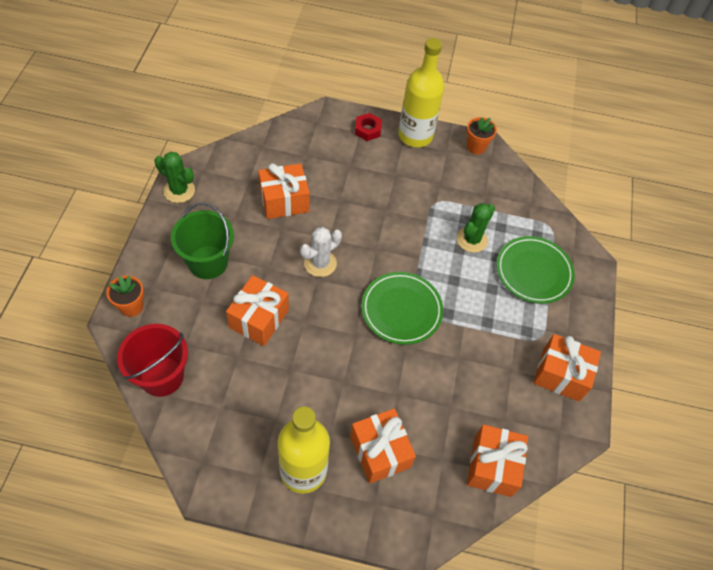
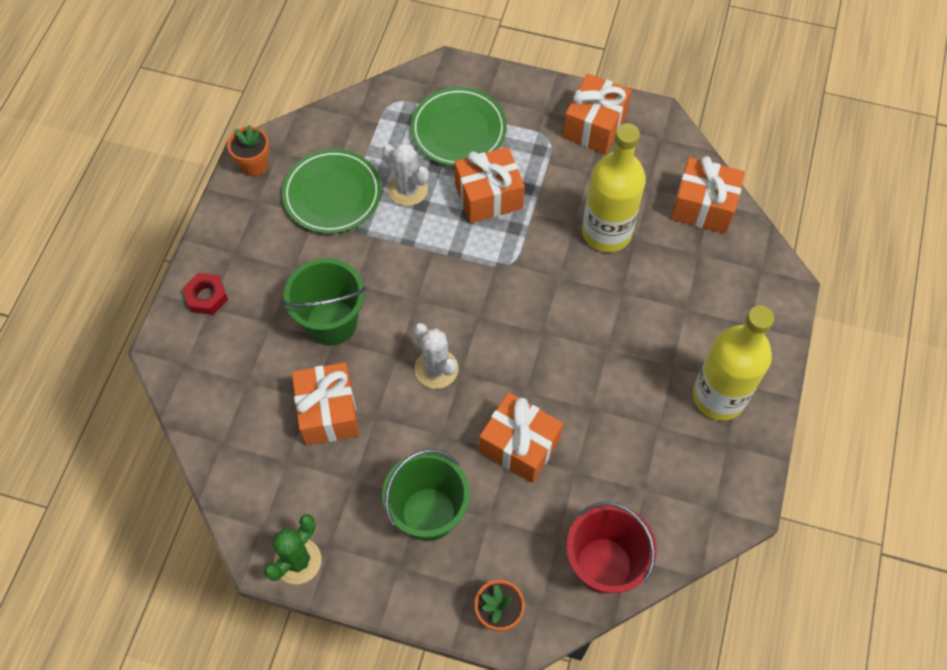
camera: 80 degrees left, 5 degrees up
orange gift [350,408,416,484] -> orange gift moved to [454,147,525,223]
green plate [361,272,443,345] -> green plate moved to [282,149,381,234]
yellow bottle [398,38,445,147] -> yellow bottle moved to [582,123,646,252]
green cactus [457,203,495,253] -> white cactus [382,143,429,206]
none -> green bucket [283,258,366,345]

